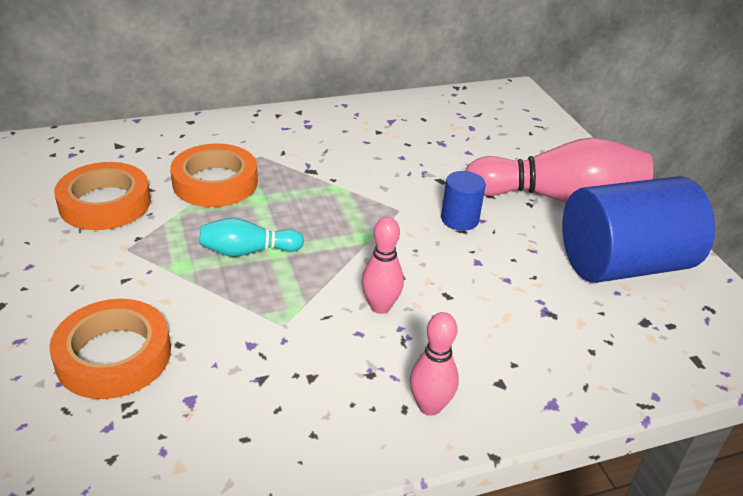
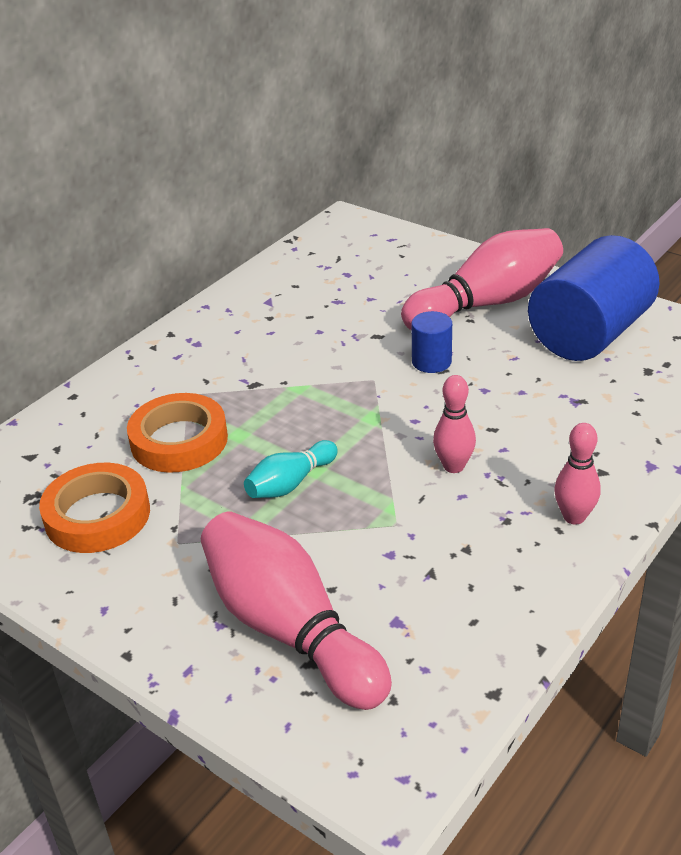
camera: 30 degrees left, 0 degrees up
orange tape [49,299,171,399] -> pink bowling pin [201,511,392,710]

